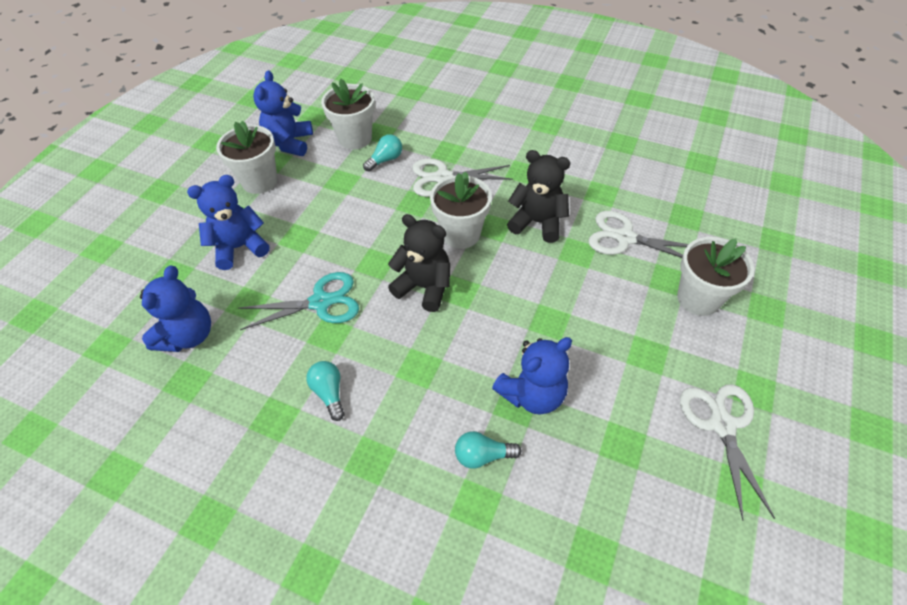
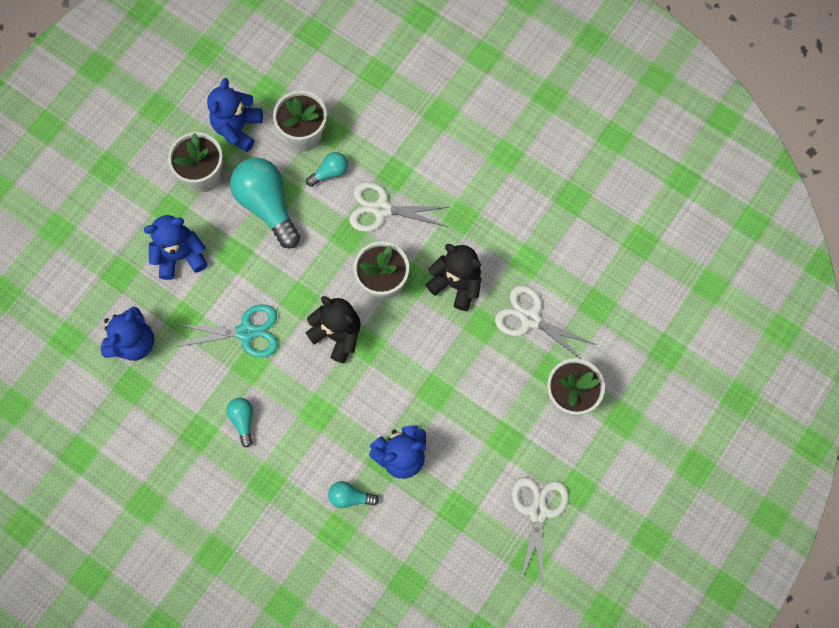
camera: 10 degrees right, 20 degrees up
none -> turquoise light bulb [230,158,300,249]

